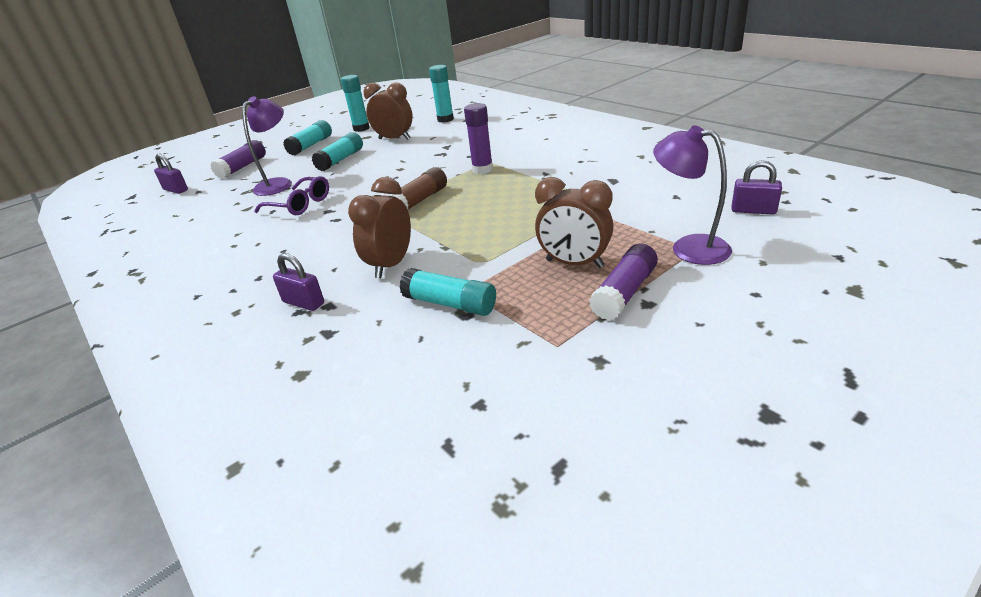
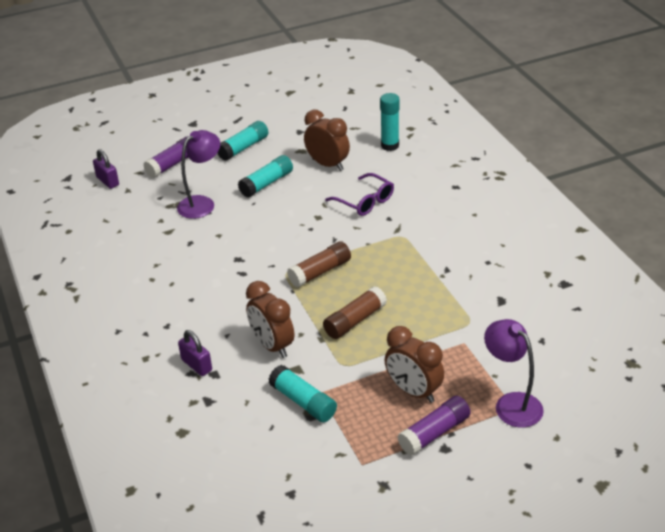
camera: 15 degrees right, 5 degrees up
purple glasses [254,176,329,215] -> purple glasses moved to [325,173,394,216]
turquoise glue stick [341,75,370,132] -> none
brown clock [348,177,411,278] -> brown clock turned 75 degrees counterclockwise [246,281,294,358]
purple glue stick [464,103,493,174] -> none
purple padlock [732,160,782,215] -> none
none -> brown glue stick [323,286,387,339]

